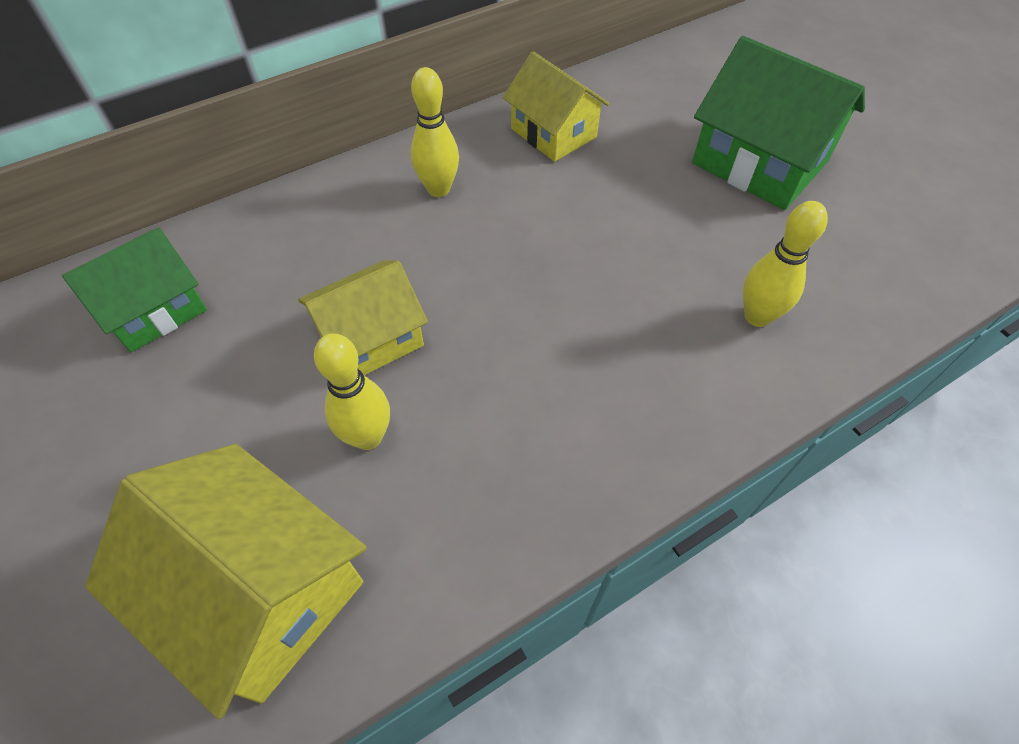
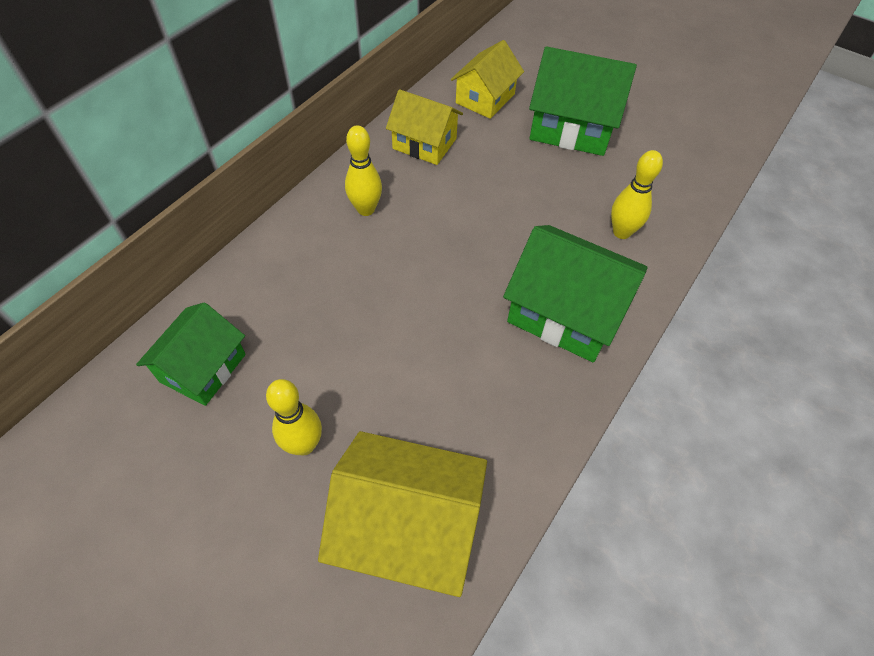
camera: 25 degrees left, 0 degrees up
yellow house [298,260,428,375] -> yellow house moved to [451,40,524,119]
yellow bowling pin [314,333,390,450] -> yellow bowling pin moved to [266,379,322,455]
none -> green house [503,225,648,362]

